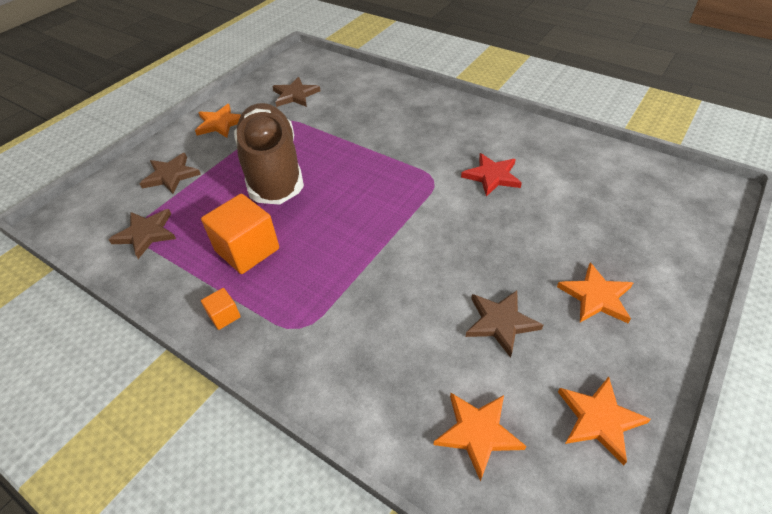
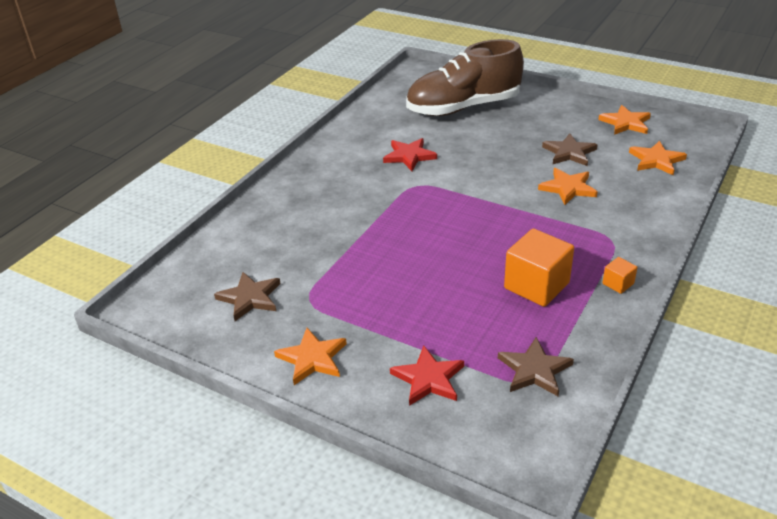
camera: 95 degrees left, 10 degrees down
brown star [139,153,201,194] -> red star [390,345,464,406]
brown shoe [234,103,304,204] -> brown shoe moved to [406,39,524,116]
orange star [557,262,633,323] -> orange star moved to [538,168,598,205]

